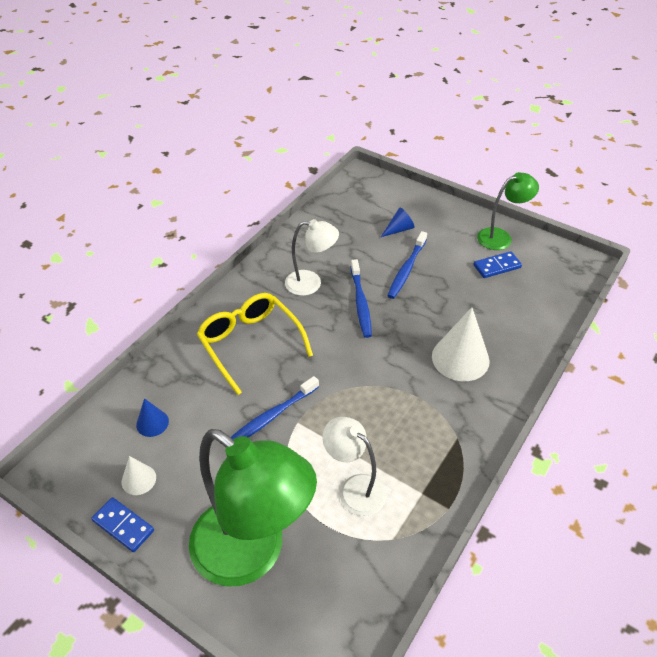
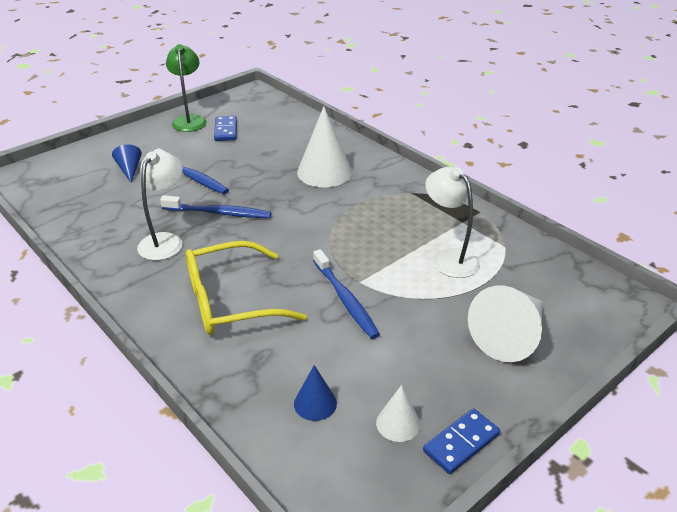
camera: 75 degrees left, 10 degrees down
green lamp [189,429,317,587] -> white cone [468,286,542,362]
white lamp [322,417,386,516] -> white lamp turned 90 degrees clockwise [425,167,480,278]

